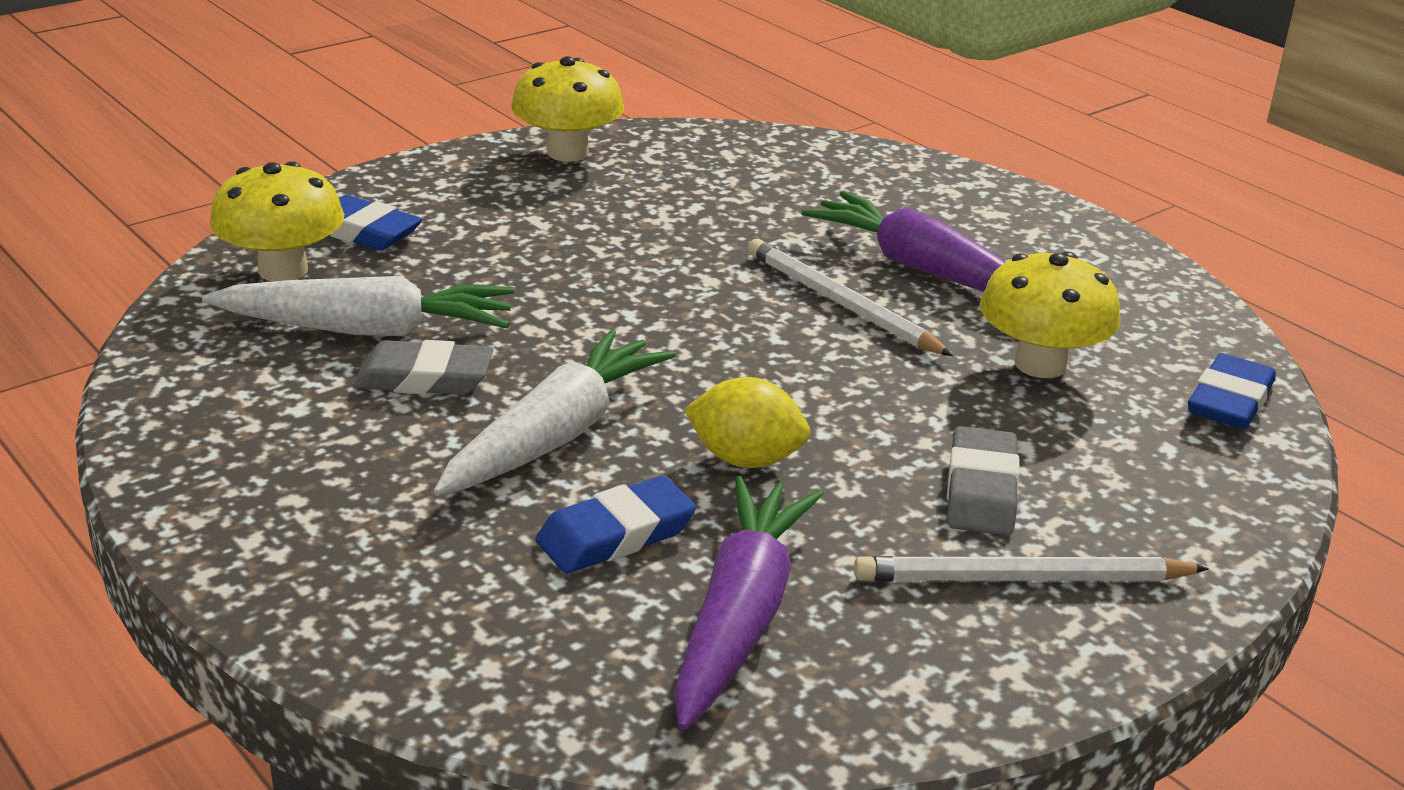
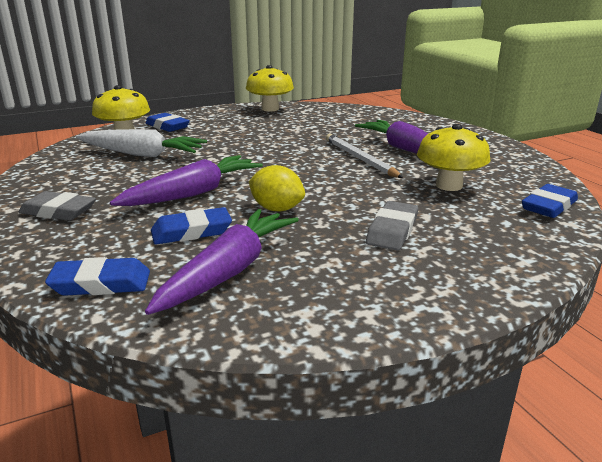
camera: 15 degrees right, 5 degrees down
grey eraser [353,340,493,395] -> grey eraser moved to [19,191,96,221]
white carrot [434,329,676,496] -> purple carrot [110,155,263,206]
white pencil [854,556,1209,581] -> none
none -> blue eraser [45,257,150,296]

